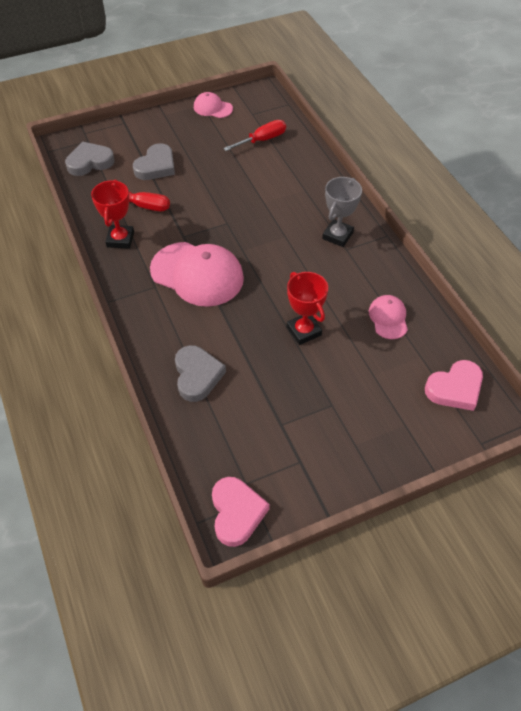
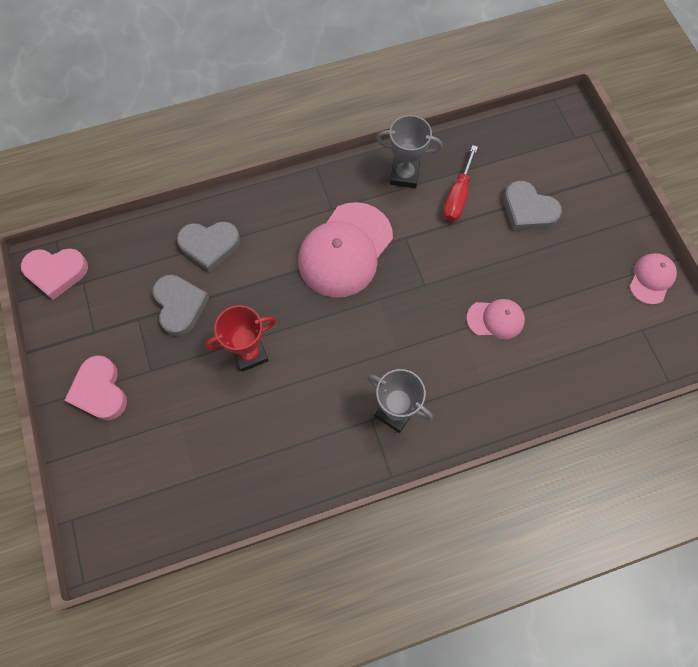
camera: 95 degrees right, 15 degrees up
grey heart [65,141,115,176] -> grey heart moved to [153,275,209,336]
red trophy [91,179,134,249] -> grey trophy [376,115,443,188]
red screwdriver [223,120,286,151] -> none
pink cap [369,295,408,339] -> pink cap moved to [466,299,525,339]
pink heart [425,360,483,411] -> pink heart moved to [64,355,127,421]

